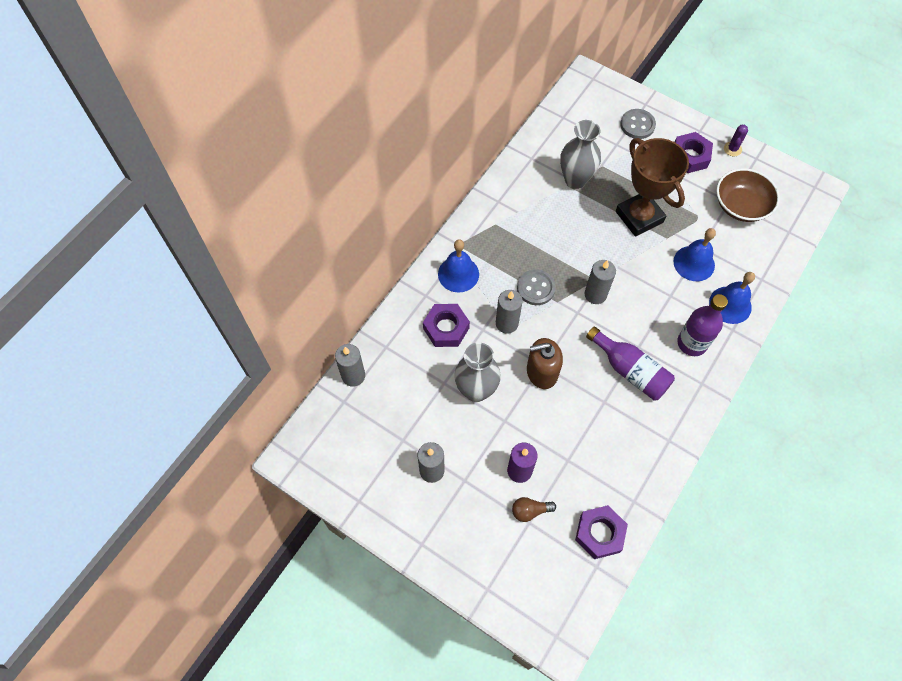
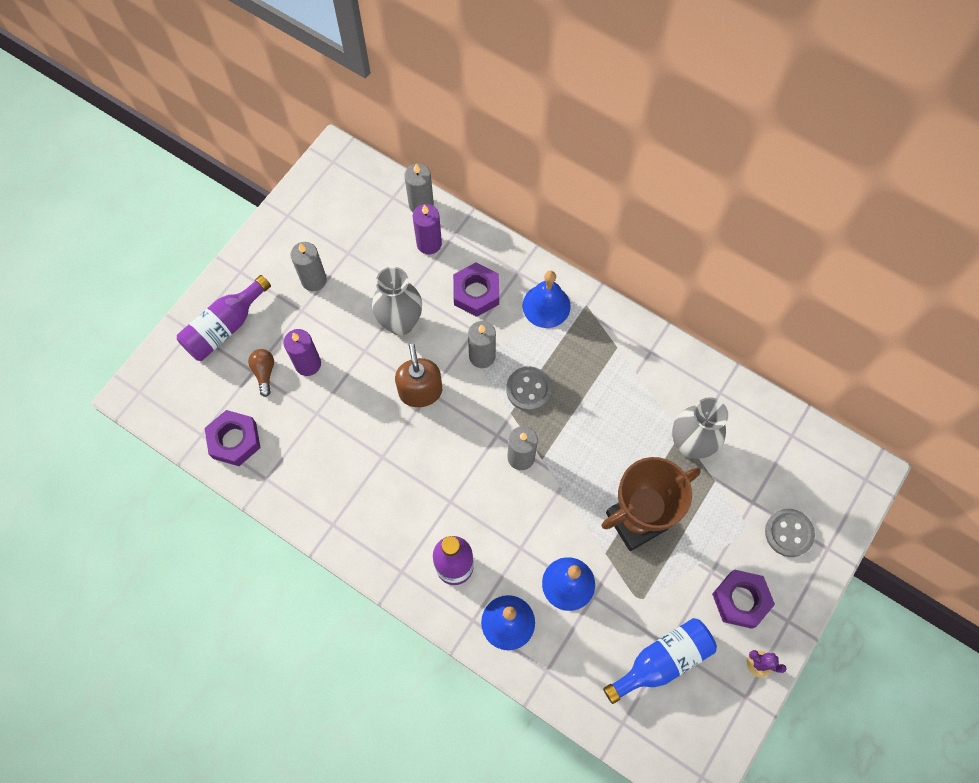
camera: 90 degrees right, 5 degrees up
purple bottle [586,326,675,401] -> purple bottle moved to [177,275,271,361]
brown bowl [716,168,780,222] -> blue bottle [603,618,717,704]
none -> purple candle [413,204,442,254]

